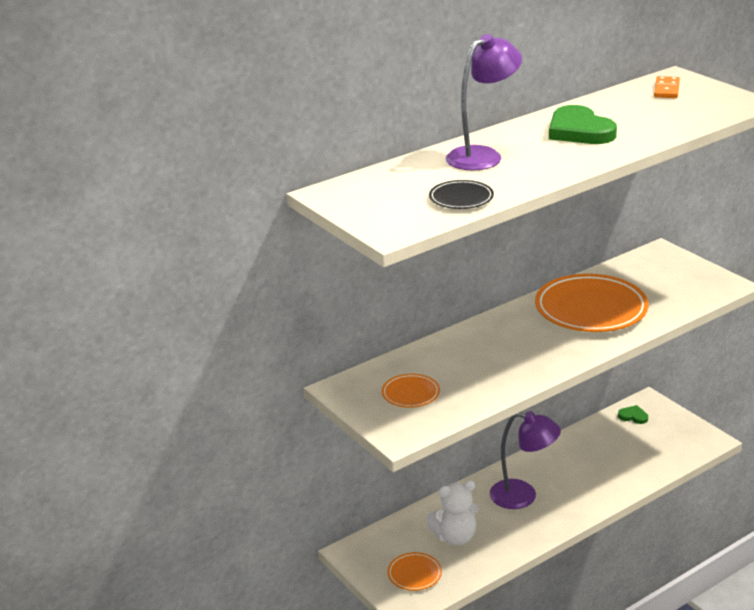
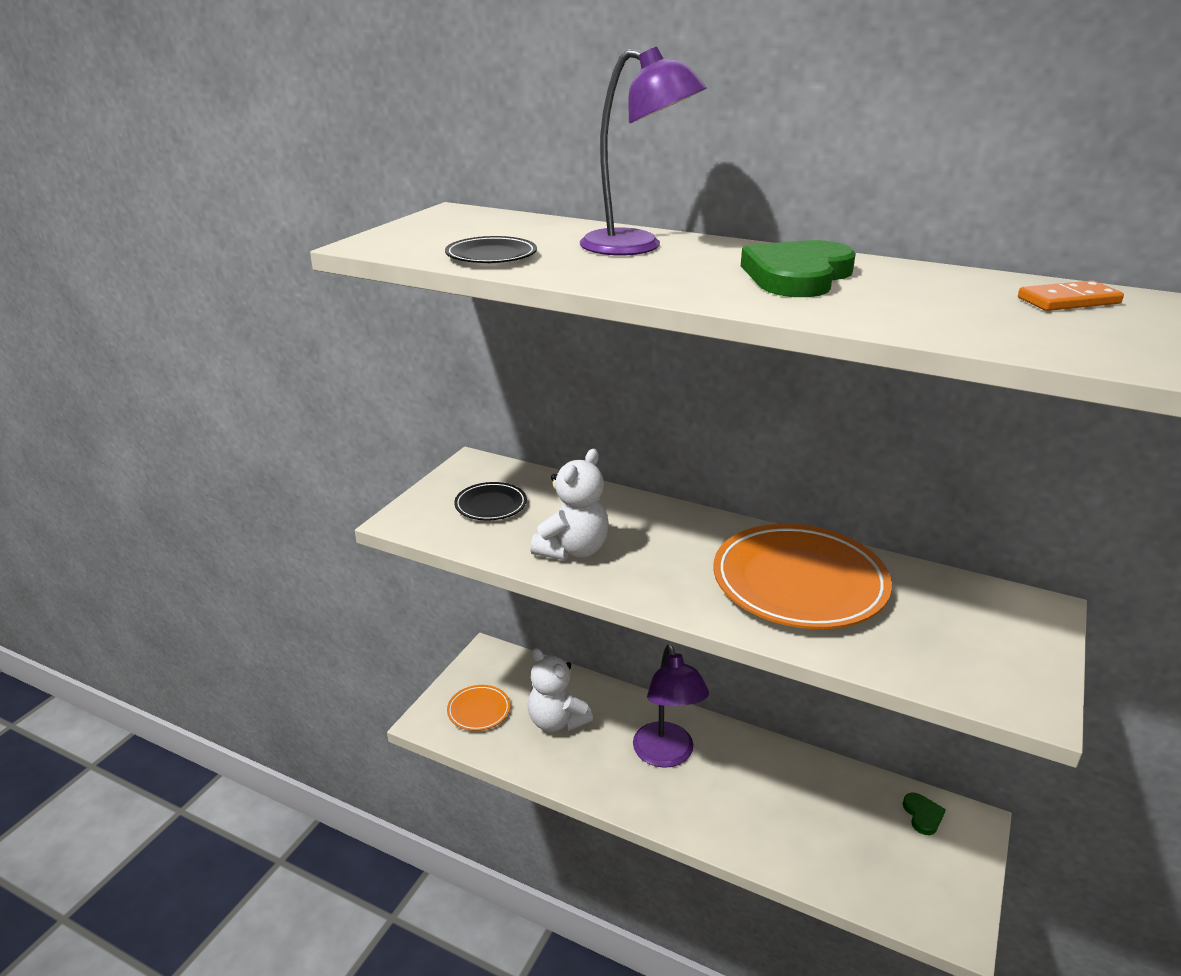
camera: 60 degrees right, 0 degrees up
orange plate [382,374,440,408] -> black plate [454,482,527,520]
none -> white teddy bear [530,449,609,560]

